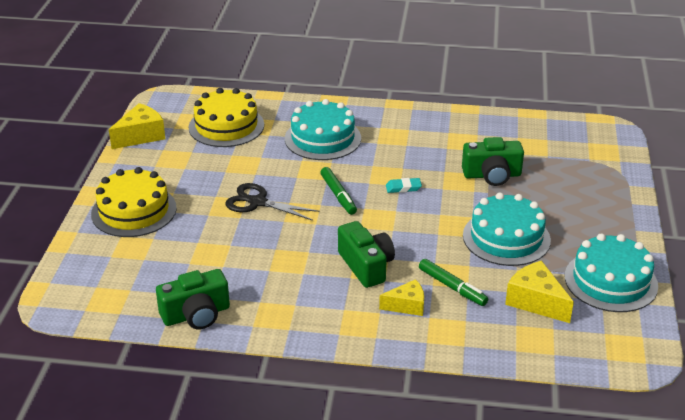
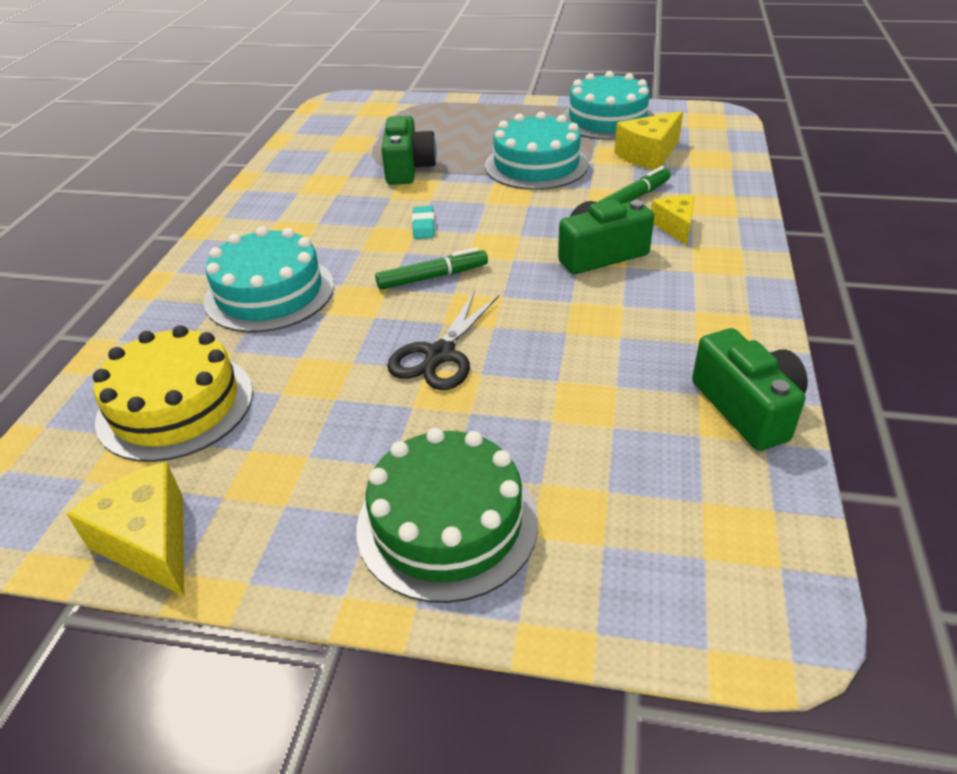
camera: 85 degrees left, 5 degrees up
yellow cake [91,167,177,237] -> green cake [356,428,538,603]

